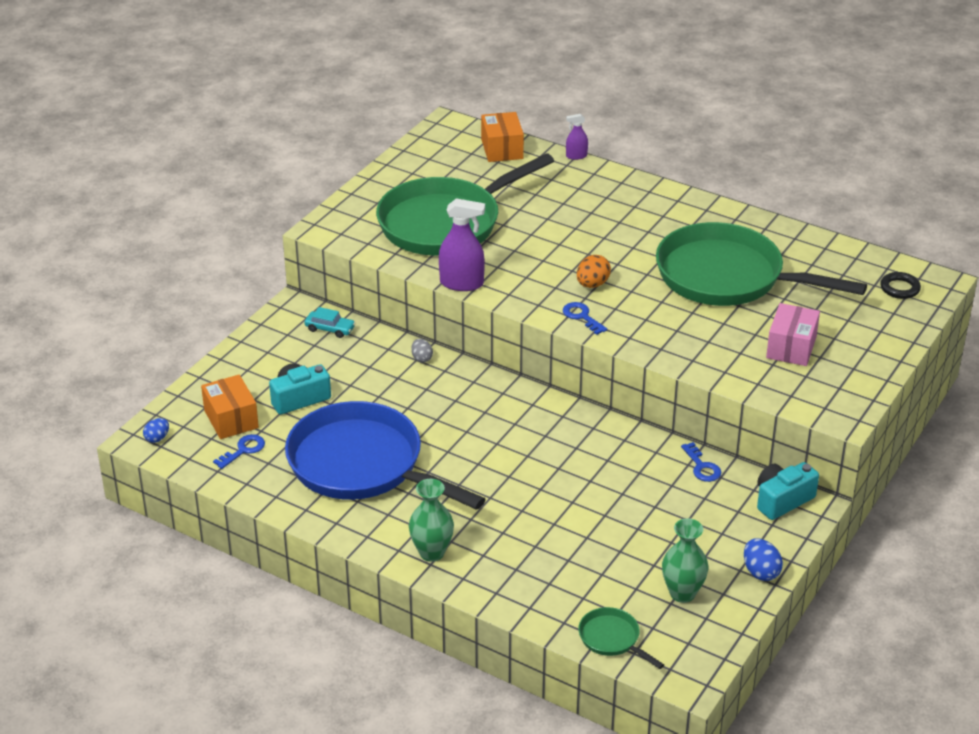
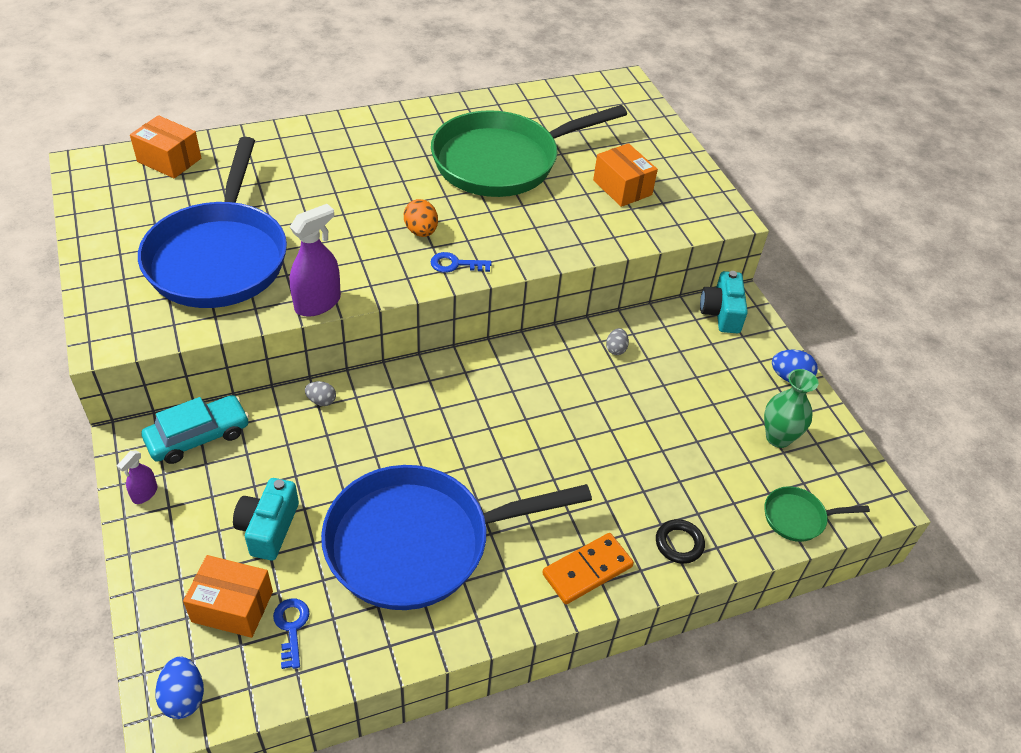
camera: 55 degrees left, 10 degrees up
blue egg [143,418,169,443] -> blue egg [155,656,204,719], size x1.50
turquoise car [304,307,355,338] -> turquoise car [142,395,249,464], size x1.66
green pan [376,153,554,256] -> blue pan [138,137,287,308]
green vase [409,479,454,562] -> orange domino [542,533,634,604]
purple spray bottle [566,114,588,160] -> purple spray bottle moved to [117,450,157,504]
blue key [681,442,721,482] -> none
pink box [766,303,820,366] -> orange box [593,143,658,207]
black ring [880,272,921,299] -> black ring moved to [656,519,705,564]
none -> grey egg [606,328,629,355]

